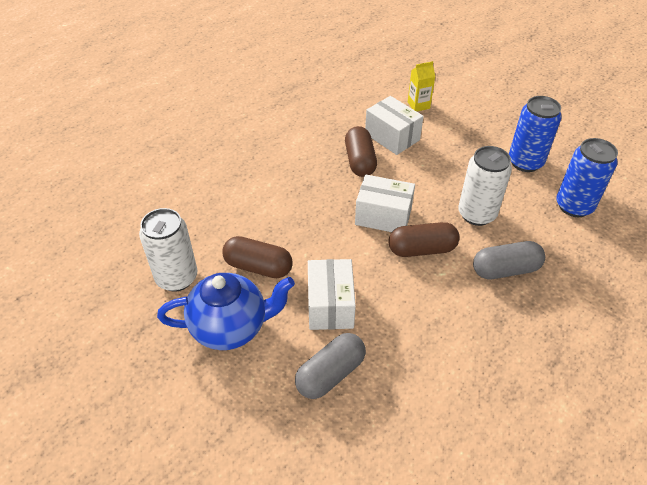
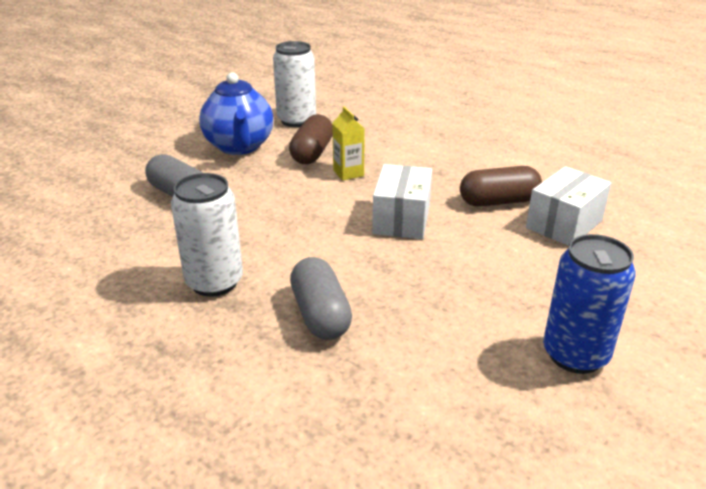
camera: 85 degrees right, 15 degrees down
white box [308,259,356,330] -> none
brown capsule [389,222,460,257] -> none
yellow carton [408,61,435,111] -> yellow carton moved to [332,106,365,181]
white can [458,146,512,226] -> white can moved to [171,173,243,297]
blue can [556,138,618,217] -> none

